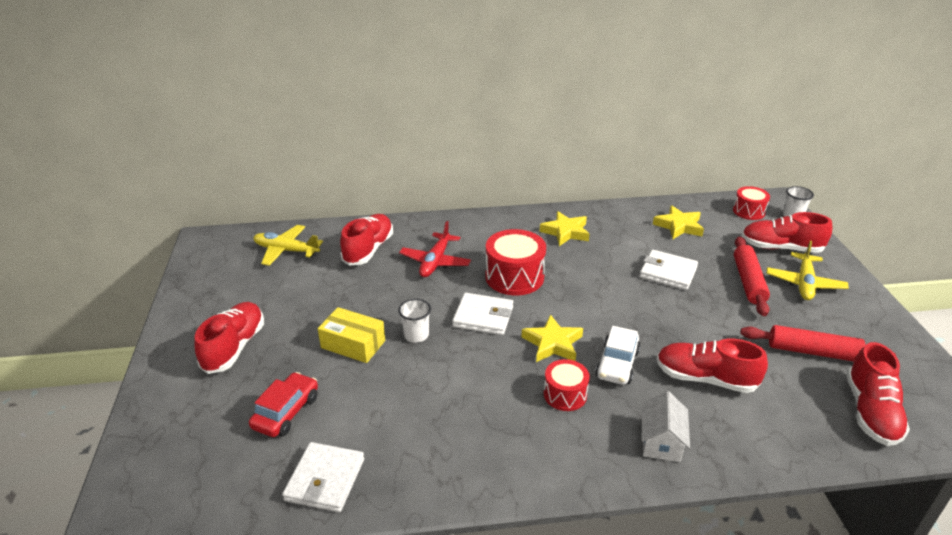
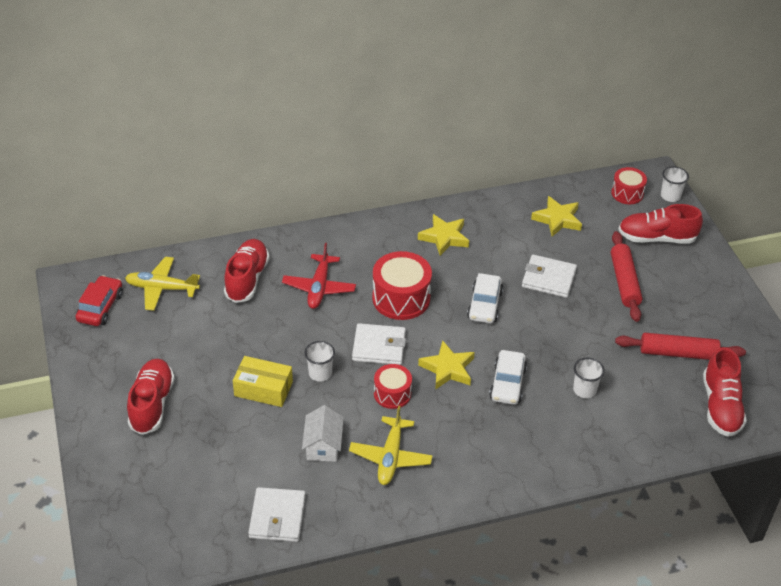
camera: 10 degrees left, 10 degrees up
red car [249,372,318,437] -> red car moved to [76,275,123,326]
red drum [544,359,590,411] -> red drum moved to [374,364,412,409]
white house [642,391,690,462] -> white house moved to [302,405,344,462]
red shoe [656,339,768,393] -> white cup [573,358,605,398]
yellow plane [767,241,849,300] -> yellow plane moved to [349,405,433,485]
none -> white car [467,273,503,323]

